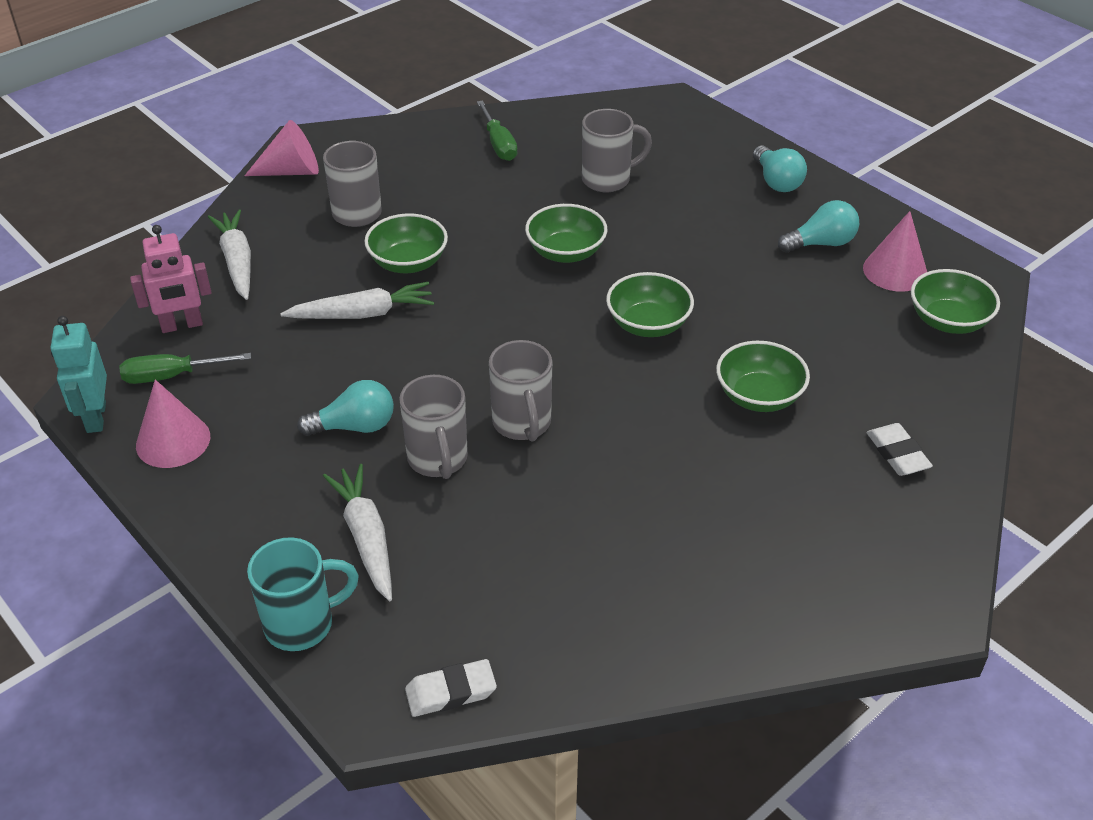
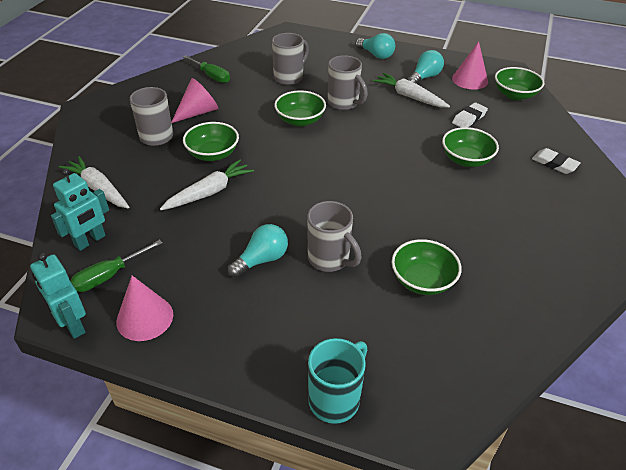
camera: 30 degrees left, 0 degrees up
pink robot [130,225,212,333] -> turquoise robot [51,168,109,251]
pink cone [245,120,319,176] -> pink cone moved to [171,78,219,123]
white carrot [323,464,392,601] -> white carrot moved to [373,73,450,108]
white eraser [405,659,497,717] -> white eraser moved to [452,102,488,127]
grey mug [489,340,552,441] -> grey mug moved to [328,55,368,110]
green bowl [606,272,694,337] -> green bowl moved to [392,239,462,295]

